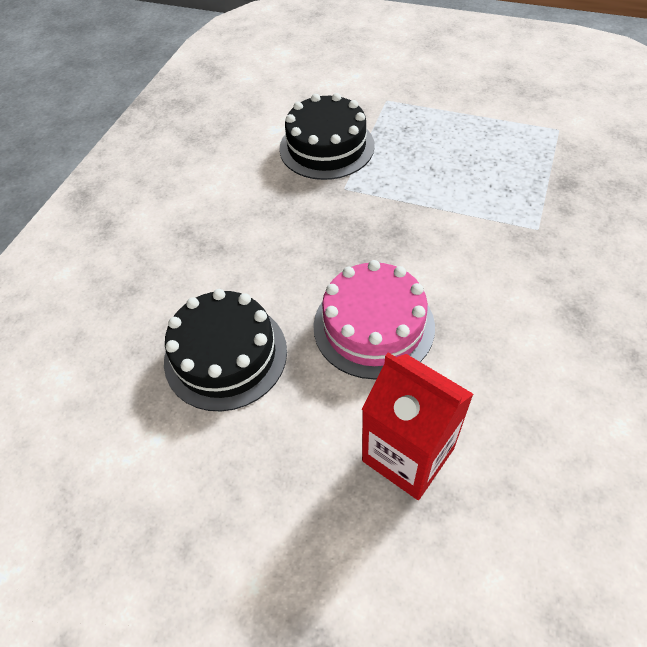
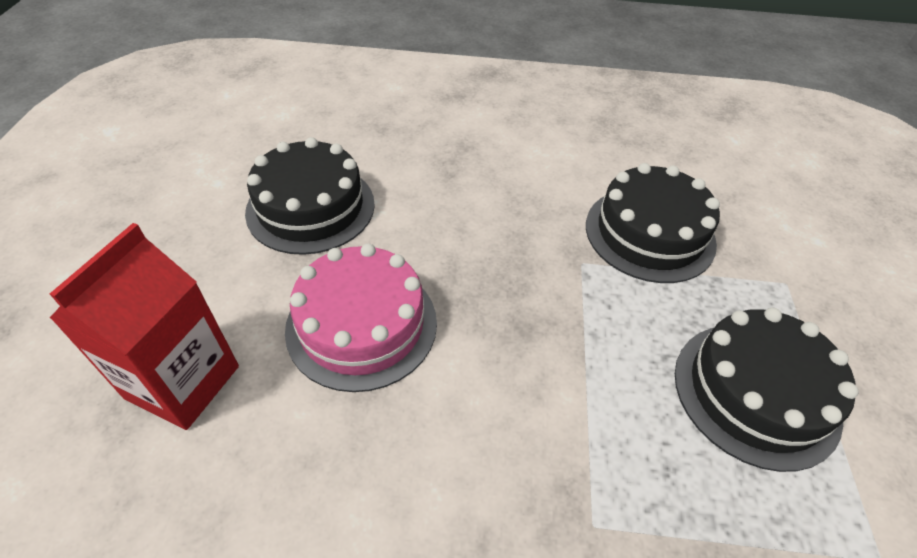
camera: 70 degrees right, 5 degrees down
none -> black cake [675,308,858,472]

